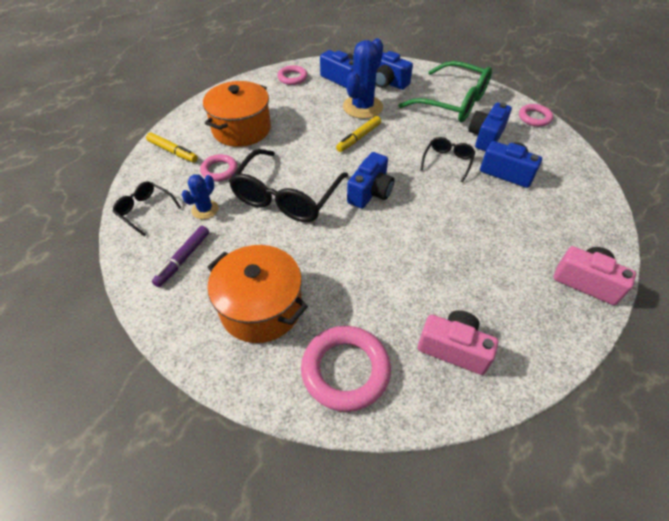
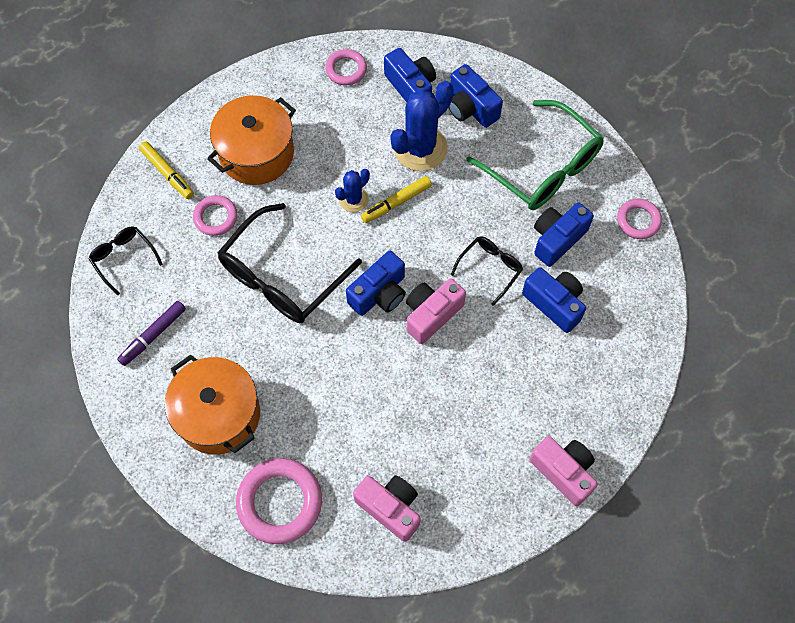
camera: 15 degrees right, 15 degrees up
blue cactus [181,174,219,219] -> blue cactus moved to [335,169,370,212]
none -> pink camera [406,278,466,344]

